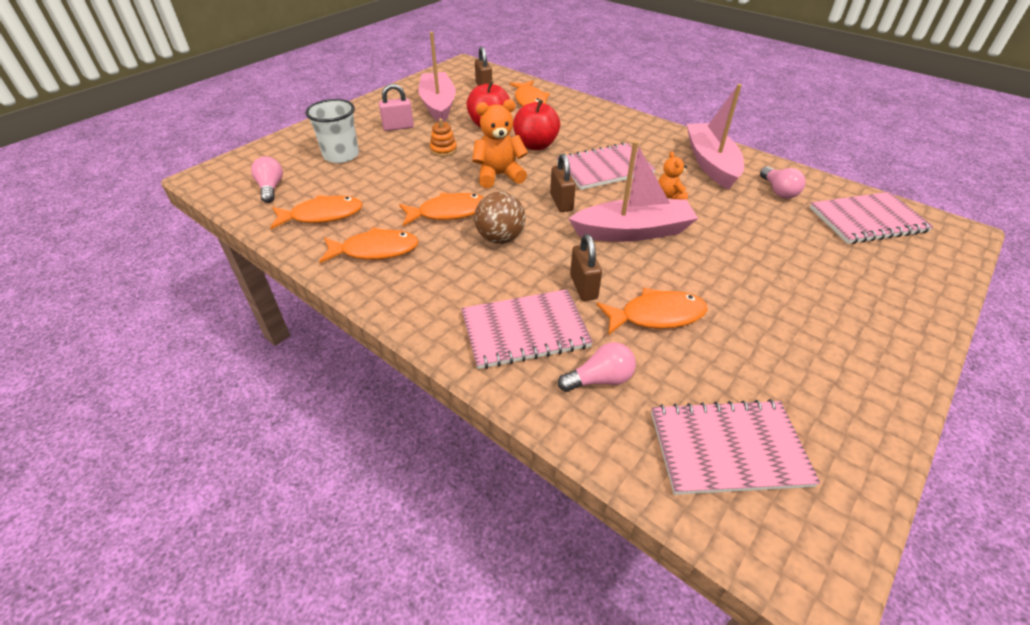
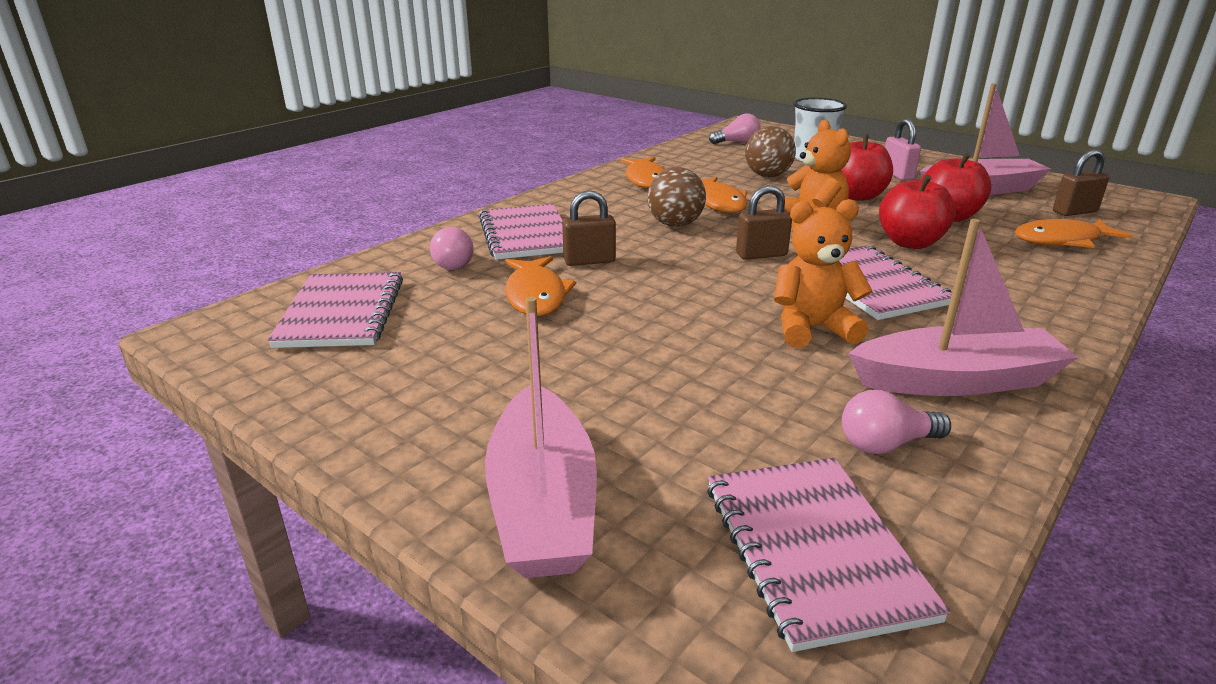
camera: 90 degrees right, 15 degrees down
orange fish [270,195,363,229] -> none
orange stacking toy [430,118,457,157] -> red apple [841,135,893,200]
pink boat [568,141,698,242] -> pink boat moved to [485,296,597,578]
orange teddy bear [658,151,688,200] -> orange teddy bear [774,199,872,348], size x1.71
none -> brown ball [745,126,796,177]

